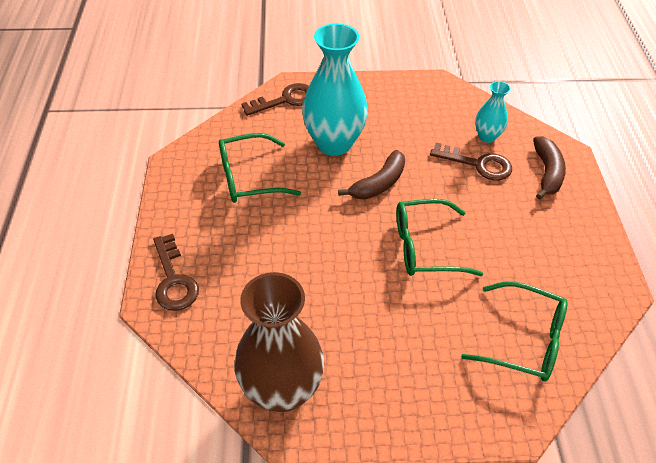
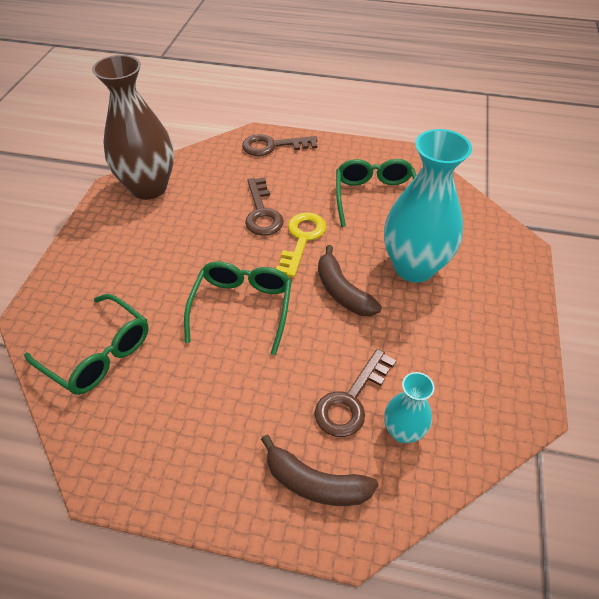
camera: 105 degrees right, 0 degrees up
brown key [242,83,309,116] -> brown key moved to [245,177,284,236]
green glasses [461,281,568,382] -> green glasses turned 90 degrees counterclockwise [24,294,149,395]
none -> yellow key [276,212,326,278]

